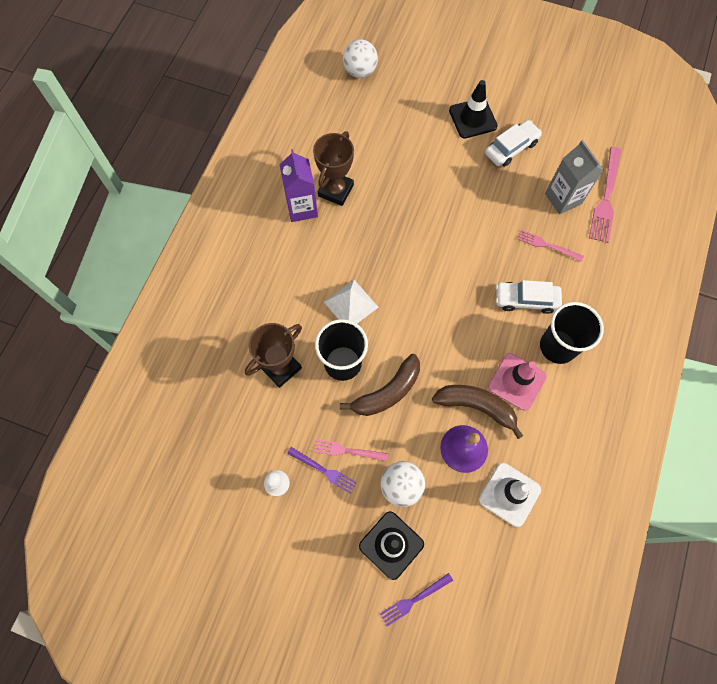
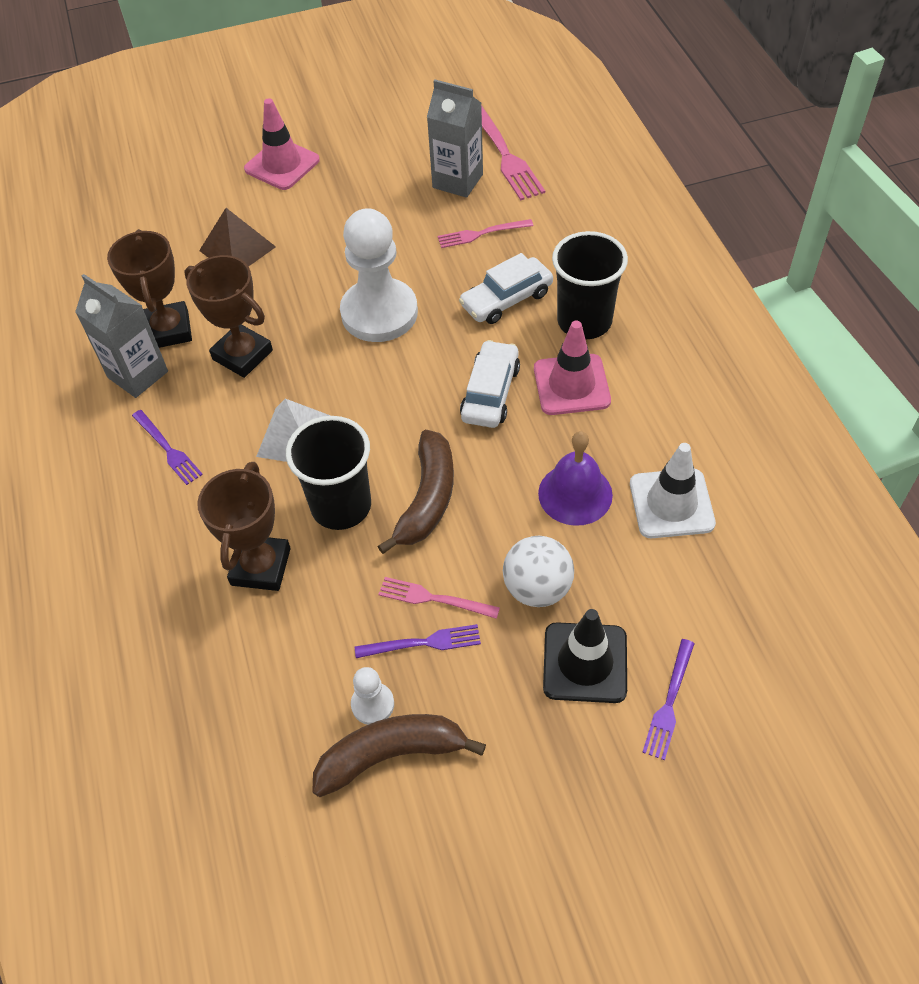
camera: 35 degrees left, 15 degrees down
purple carton [280,149,318,222] -> grey carton [75,274,168,398]
pink fork [313,439,388,461] -> pink fork turned 45 degrees clockwise [378,577,500,619]
white ball [343,39,378,78] -> none
brown banana [432,385,523,439] -> brown banana moved to [312,714,486,797]
black traffic cone [449,80,498,139] -> pink traffic cone [244,98,320,190]
white car [485,120,542,167] -> white car moved to [460,340,520,428]
none -> purple fork [132,410,203,485]
none -> brown trophy [184,255,273,378]
none -> brown pyramid [199,208,276,266]
none -> white pawn [340,208,418,342]

